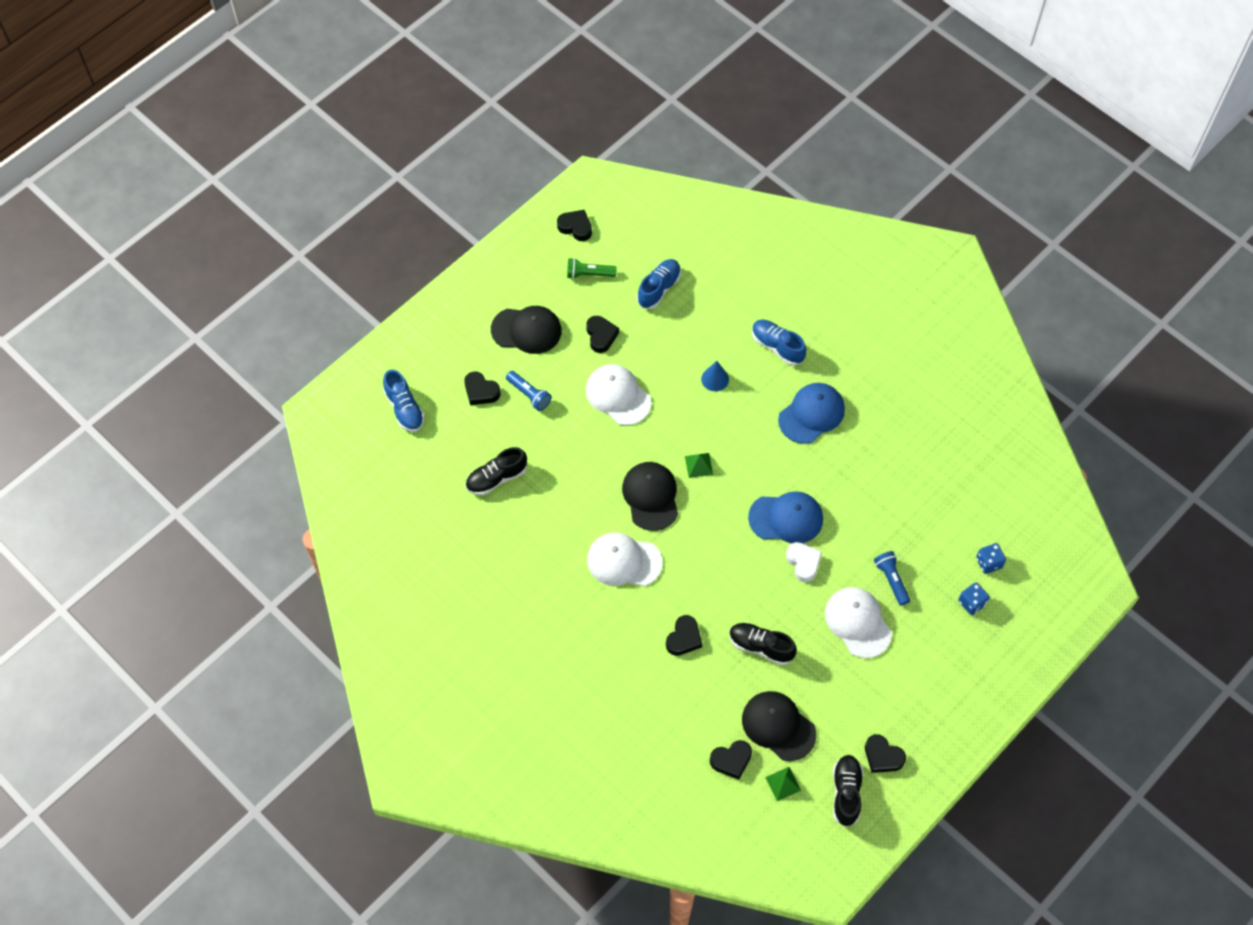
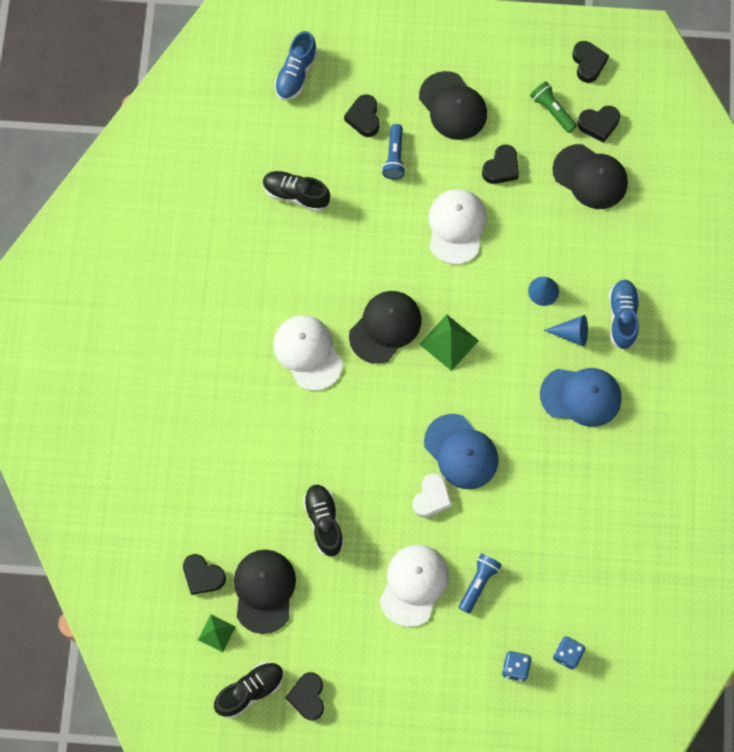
camera: 50 degrees right, 10 degrees up
blue shoe [637,259,681,309] -> black cap [552,144,628,209]
black heart [666,615,702,656] -> black heart moved to [577,106,620,143]
green pyramid [685,453,713,478] -> green pyramid [419,314,479,371], size x1.56
none -> blue cone [544,315,588,346]

